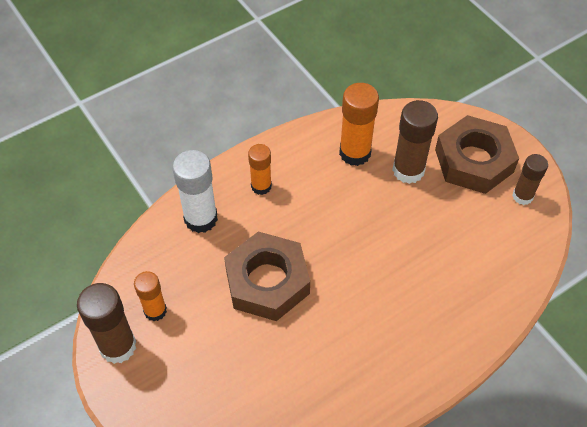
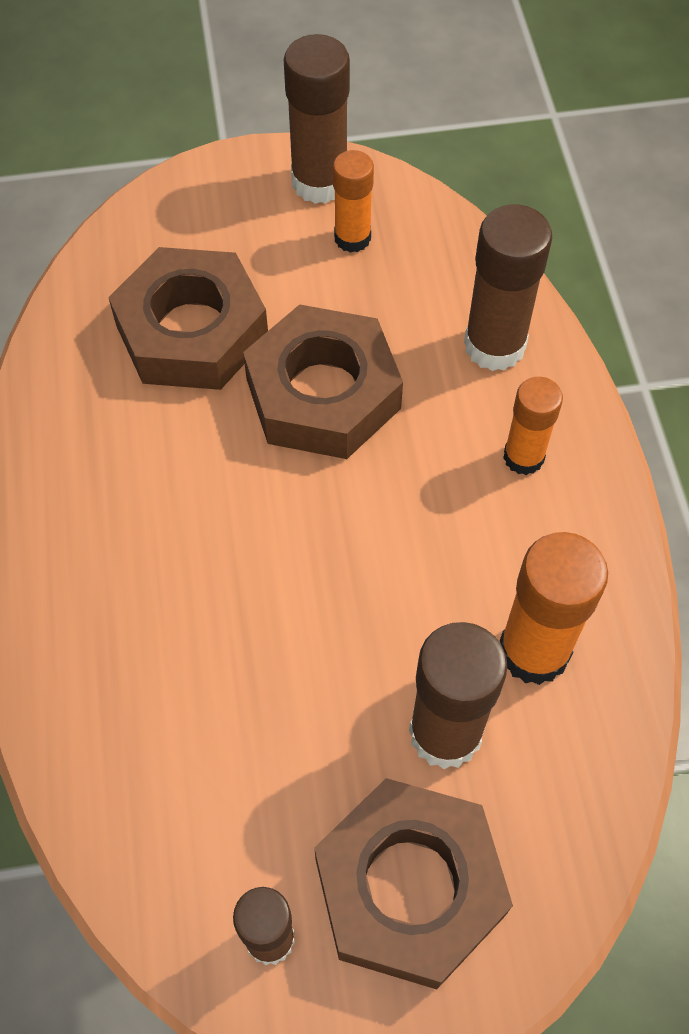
camera: 115 degrees right, 5 degrees up
white glue stick [172,150,218,233] -> brown glue stick [464,204,552,371]
none -> brown nut [108,247,268,390]

